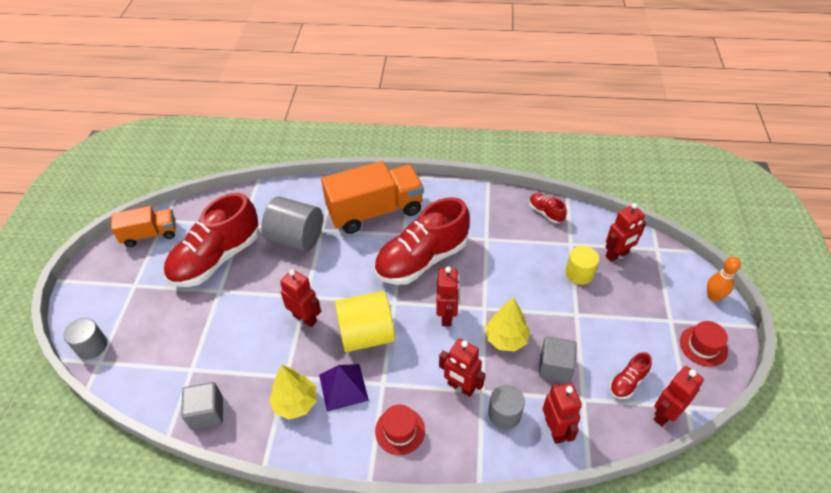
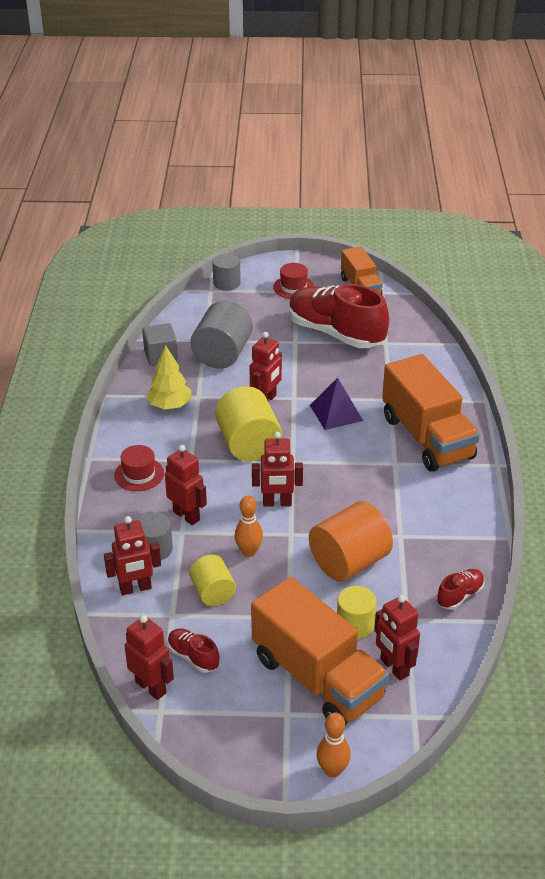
camera: 85 degrees right, 10 degrees down
grey cylinder [261,196,323,252] -> grey cylinder moved to [190,301,253,369]
purple pyramid [319,364,369,412] -> purple pyramid moved to [310,378,363,430]
red shoe [374,197,470,285] -> none
red robot [439,338,485,397] -> red robot turned 105 degrees clockwise [165,445,207,525]
yellow tree [485,297,530,351] -> orange bowling pin [235,496,263,557]
grey cube [539,337,577,382] -> yellow cylinder [189,555,236,606]
red hat [680,321,728,367] -> red hat moved to [273,263,314,299]
none -> orange truck [251,577,389,726]
none -> orange cylinder [309,501,393,582]

